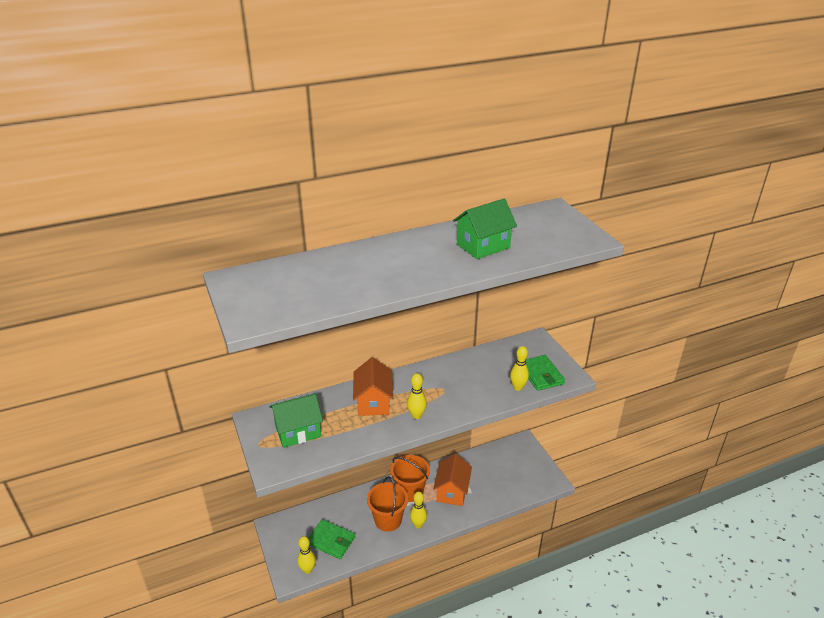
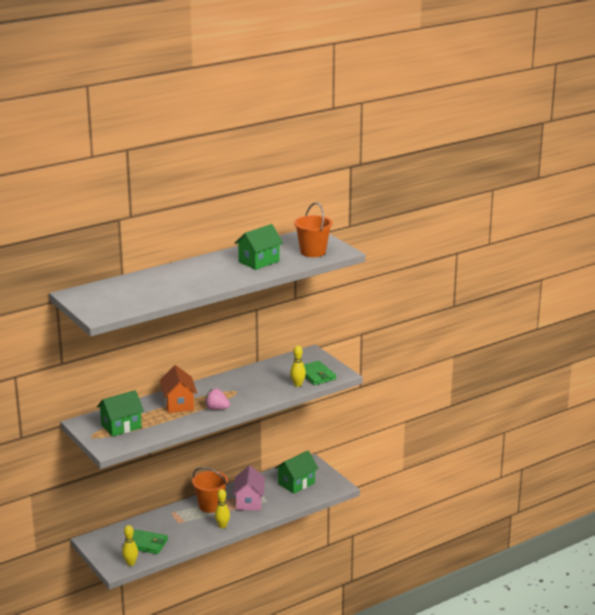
camera: 10 degrees left, 10 degrees down
orange bucket [367,476,408,532] -> orange bucket moved to [294,202,333,257]
yellow bowling pin [407,373,427,419] -> pink strawberry [205,388,230,410]
orange house [433,454,472,506] -> pink house [233,465,265,510]
none -> green house [275,451,319,494]

